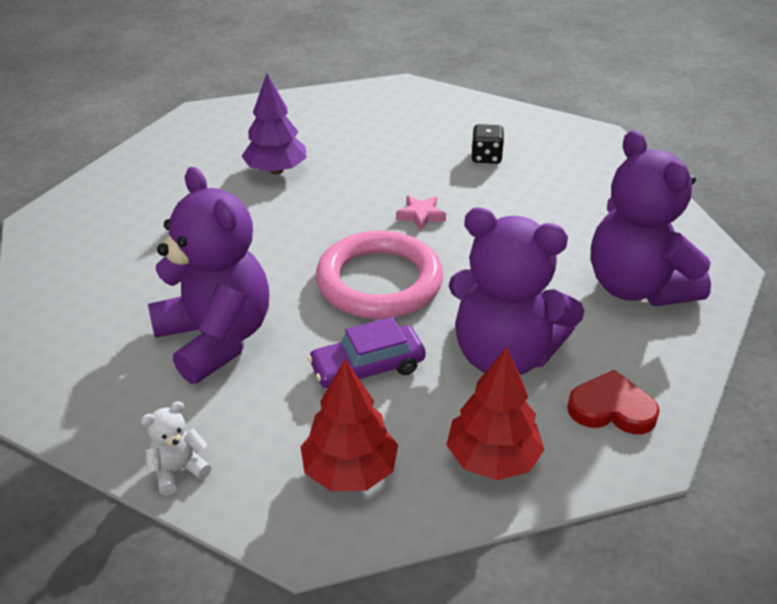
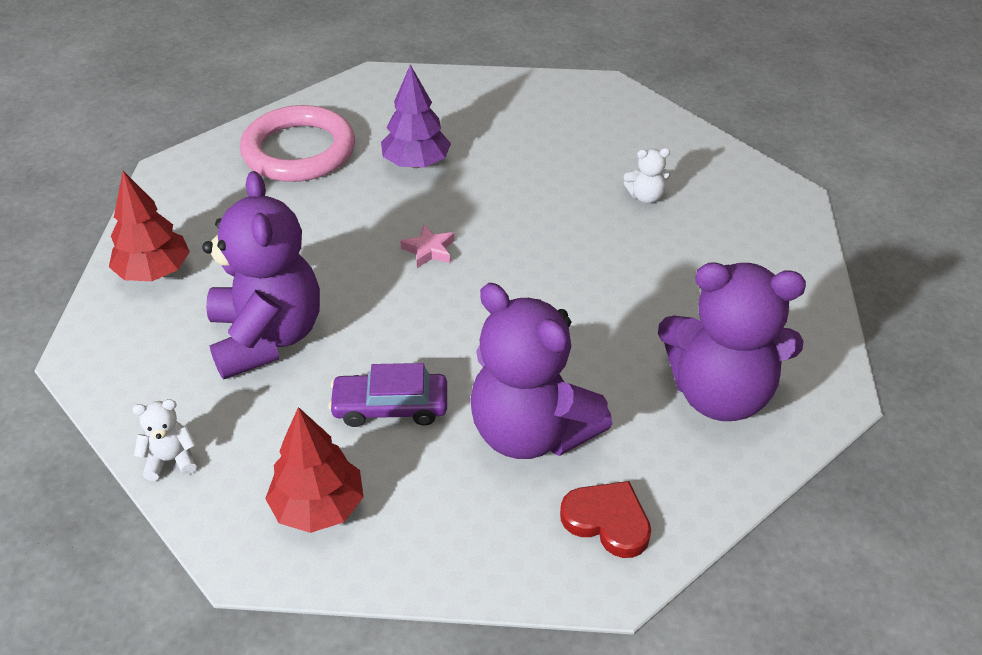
camera: 20 degrees right, 5 degrees up
pink ring [316,231,443,319] -> pink ring moved to [240,105,355,182]
pink star [396,196,446,231] -> pink star moved to [401,225,454,268]
red tree [447,347,545,480] -> red tree moved to [109,171,190,281]
black dice [472,124,504,164] -> white teddy bear [624,148,670,203]
purple teddy bear [590,130,711,306] -> purple teddy bear turned 75 degrees counterclockwise [658,263,806,421]

